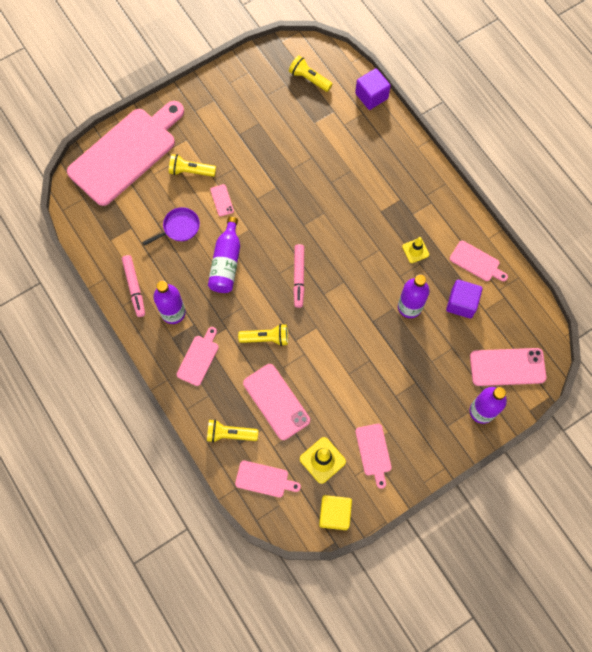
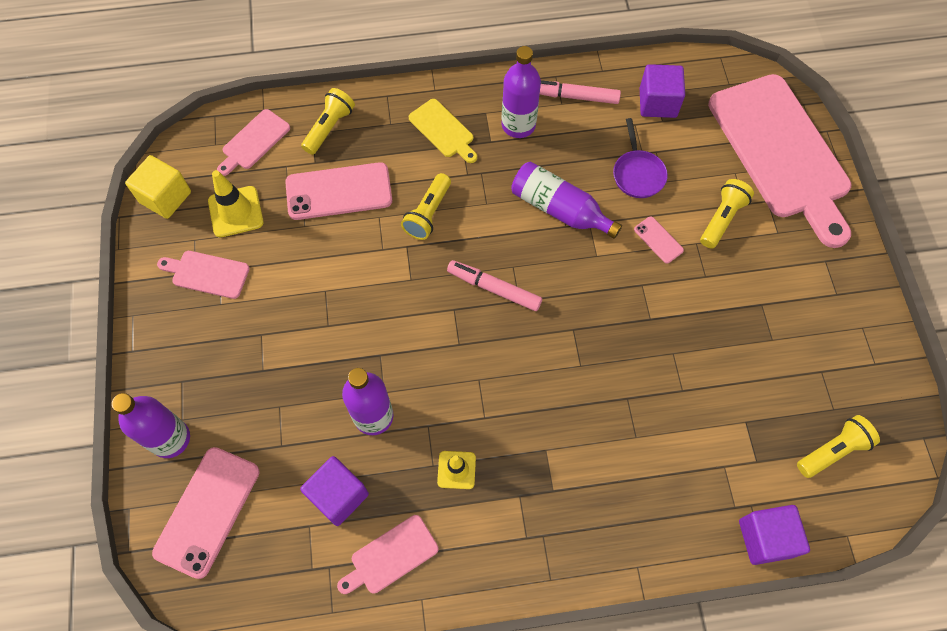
camera: 115 degrees right, 5 degrees down
pink cutting board [176,327,219,386] -> yellow cutting board [408,99,477,163]
pink phone [210,184,234,216] -> pink phone turned 45 degrees clockwise [634,216,684,263]
none -> purple cube [640,64,685,118]

